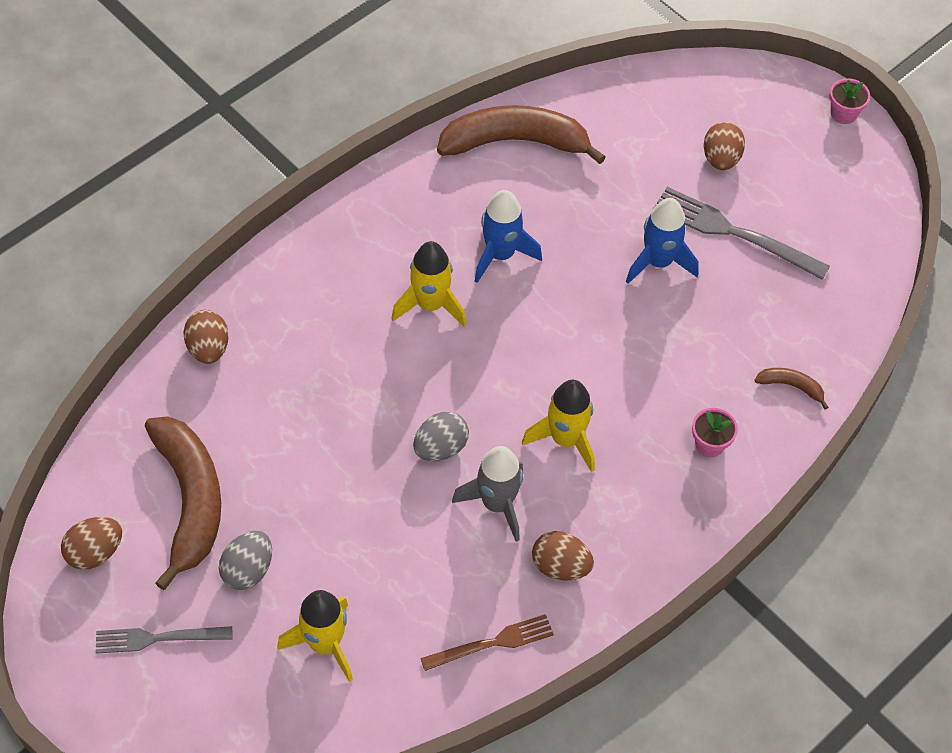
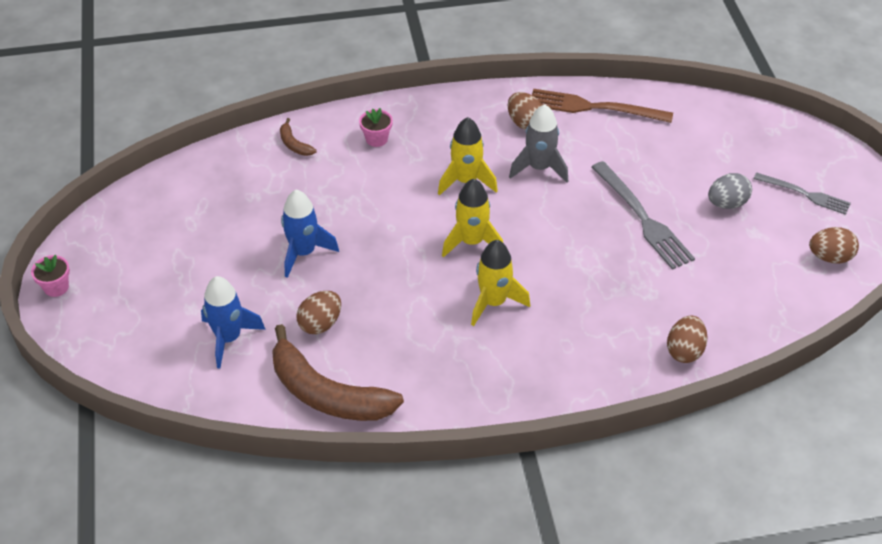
camera: 145 degrees left, 10 degrees down
brown banana [145,416,221,590] -> none
yellow rocket [277,590,353,682] -> yellow rocket moved to [442,179,503,257]
grey egg [413,412,469,461] -> none
brown fork [420,614,554,671] -> brown fork [532,89,673,123], size x1.57
blue rocket [475,190,542,283] -> blue rocket moved to [201,276,266,369]
grey fork [653,187,830,280] -> grey fork moved to [592,161,695,270]
brown egg [704,122,745,170] -> brown egg moved to [297,291,341,334]

